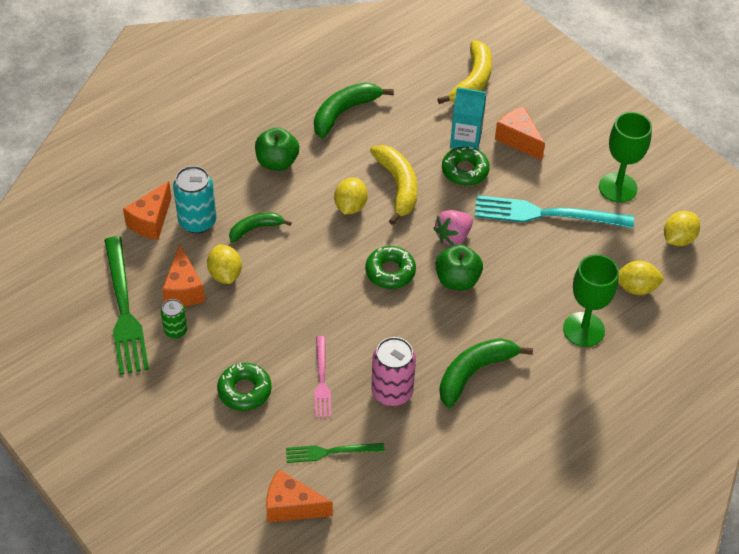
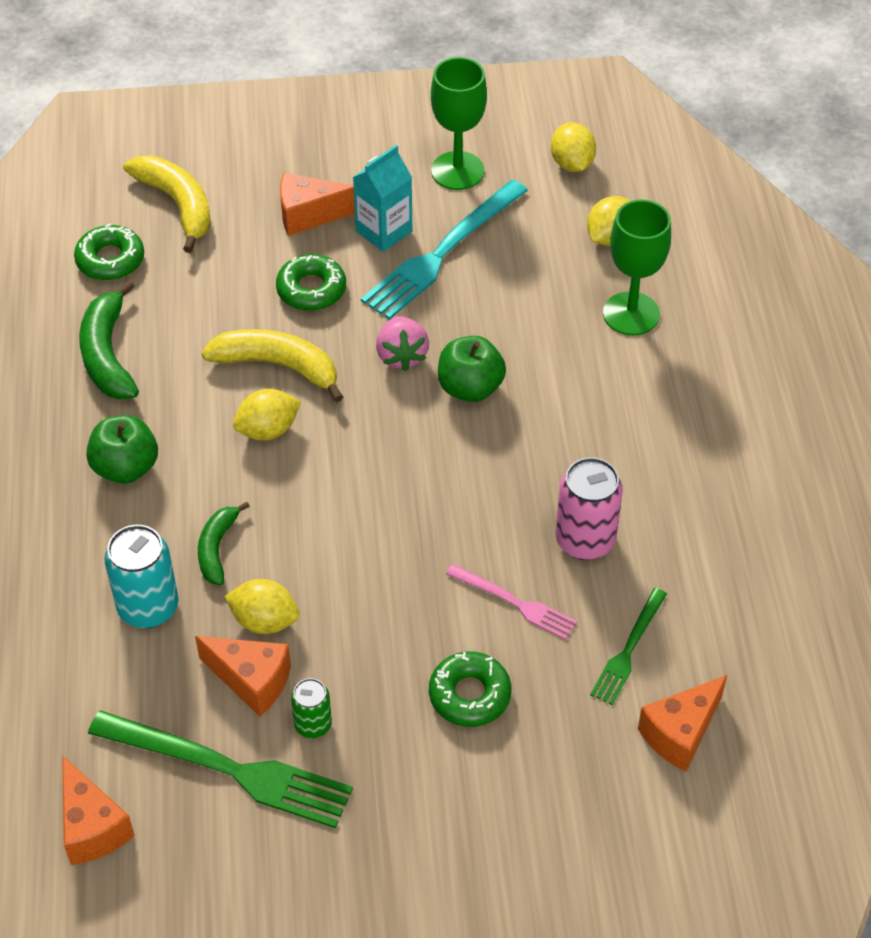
camera: 55 degrees left, 0 degrees up
orange cheese [123,181,172,240] -> orange cheese moved to [62,755,135,865]
yellow lemon [334,177,368,215] -> yellow lemon turned 75 degrees counterclockwise [233,389,301,440]
green donut [365,246,416,289] -> green donut moved to [74,224,144,280]
green banana [439,338,533,408] -> none
turquoise carton [450,87,486,150] -> turquoise carton moved to [353,145,412,252]

